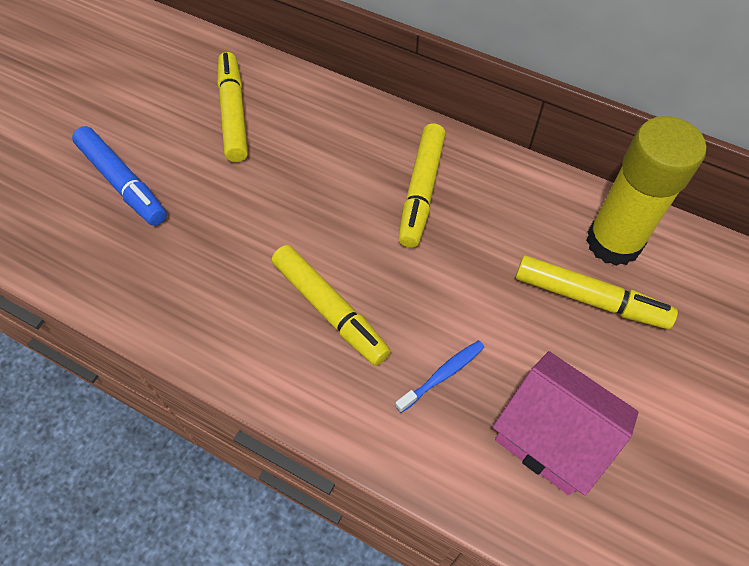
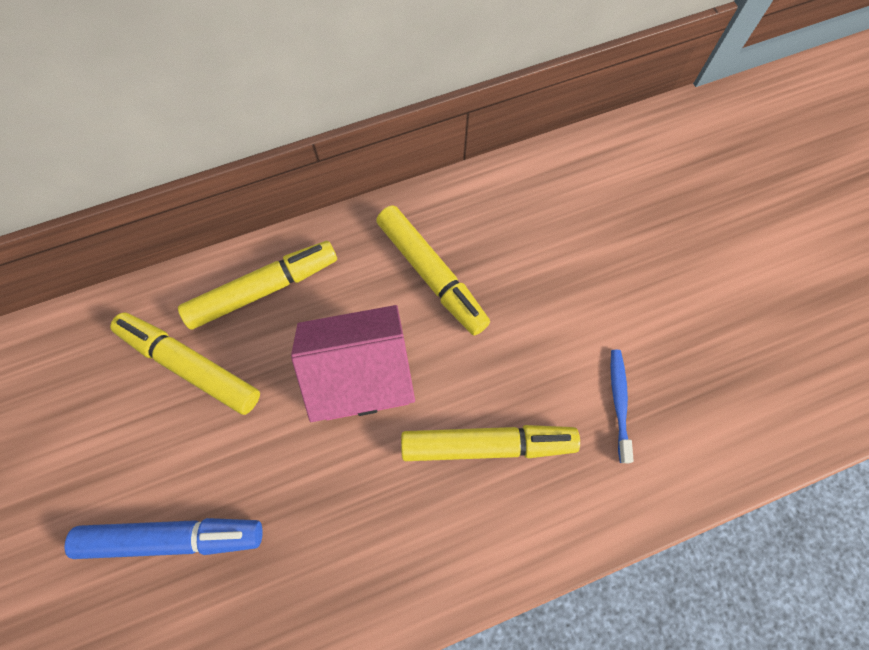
camera: 50 degrees left, 10 degrees up
pink house [493,351,639,496] -> pink house moved to [291,305,415,422]
yellow marker [516,256,678,329] -> yellow marker moved to [178,241,337,330]
yellow glue stick [586,116,706,266] -> none

